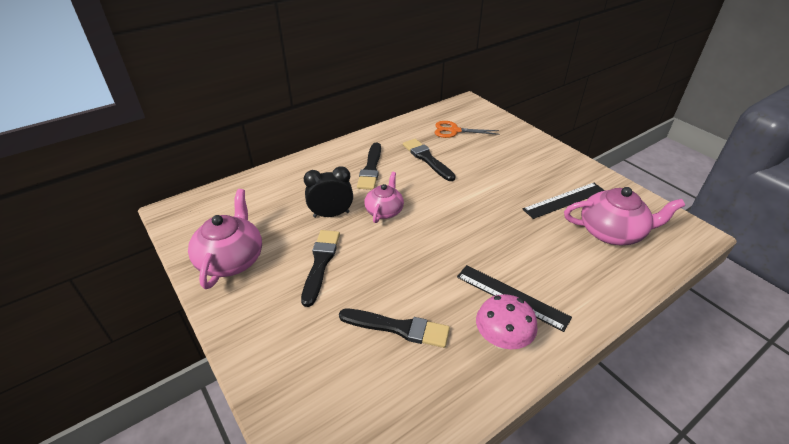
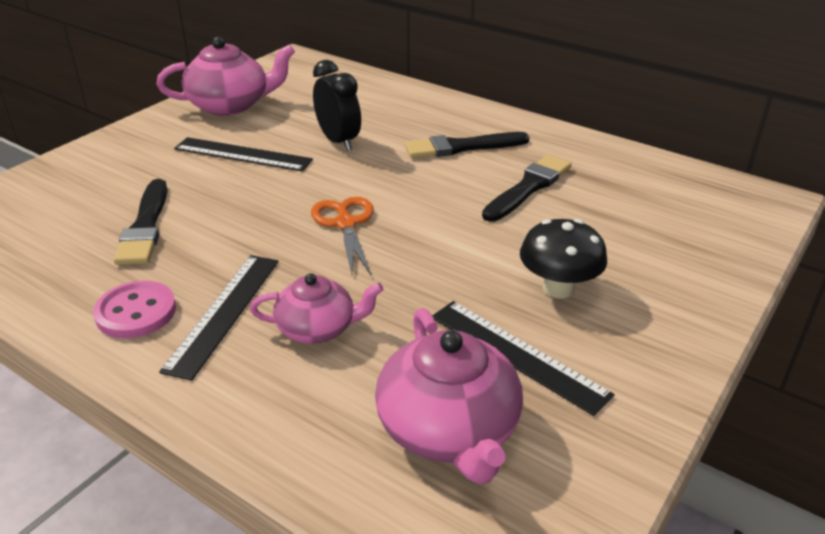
camera: 70 degrees right, 5 degrees down
black brush [301,230,340,307] -> black ruler [174,137,313,172]
pink teapot [364,172,404,223] -> pink teapot moved to [250,273,383,344]
orange scissors [435,121,499,138] -> orange scissors moved to [311,197,374,275]
pink mushroom [476,294,538,349] -> pink button [93,281,176,338]
none -> black mushroom [520,219,607,299]

